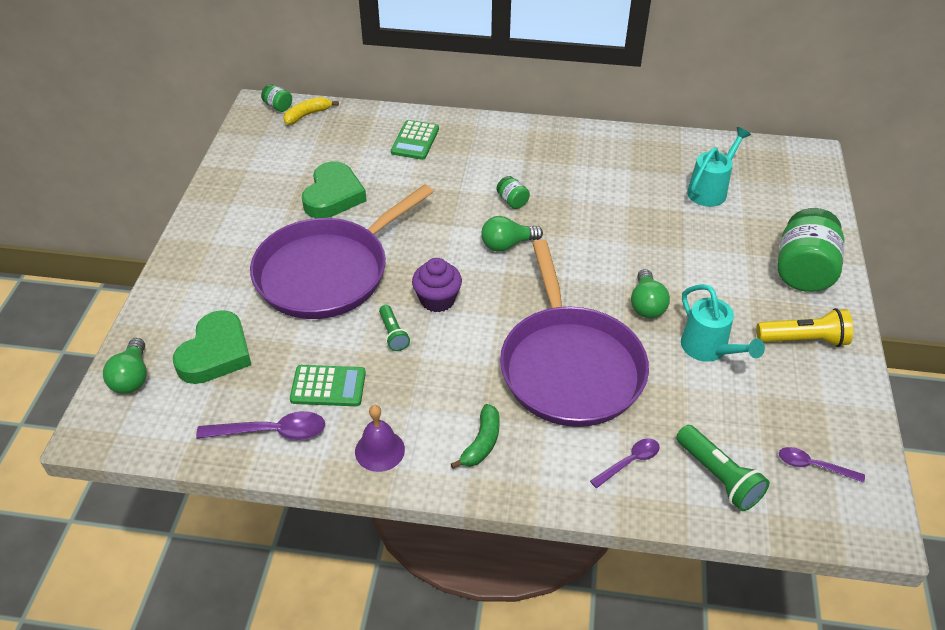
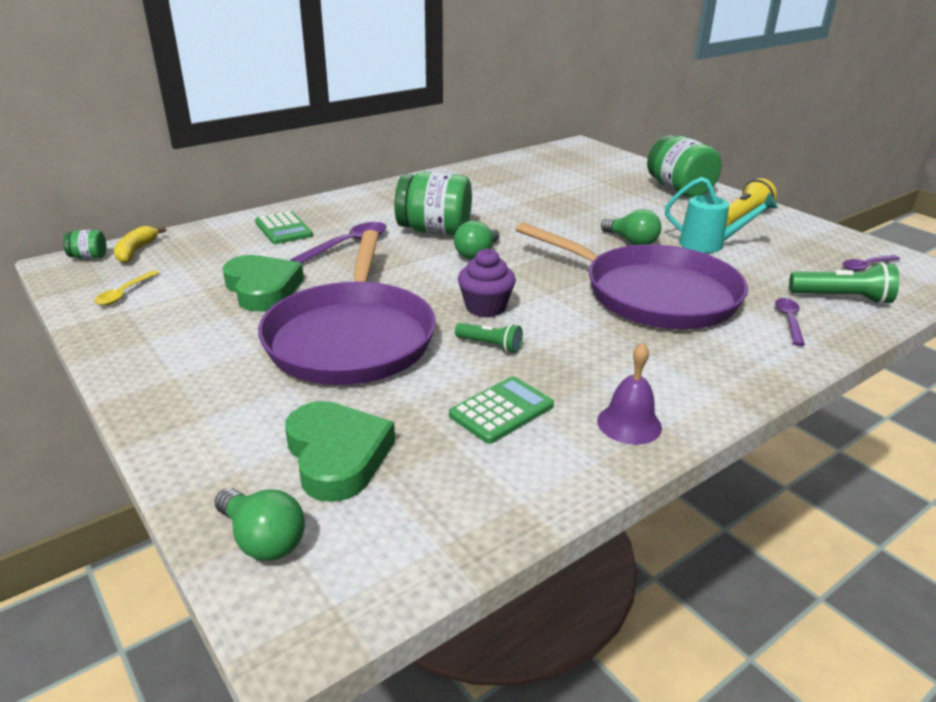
camera: 45 degrees left, 15 degrees down
purple spoon [196,411,325,440] -> purple spoon moved to [291,222,387,263]
green banana [451,404,500,469] -> none
green jar [497,176,530,209] -> green jar [394,172,472,235], size x2.26
turquoise watering can [687,127,751,207] -> none
none -> yellow spoon [94,270,159,305]

